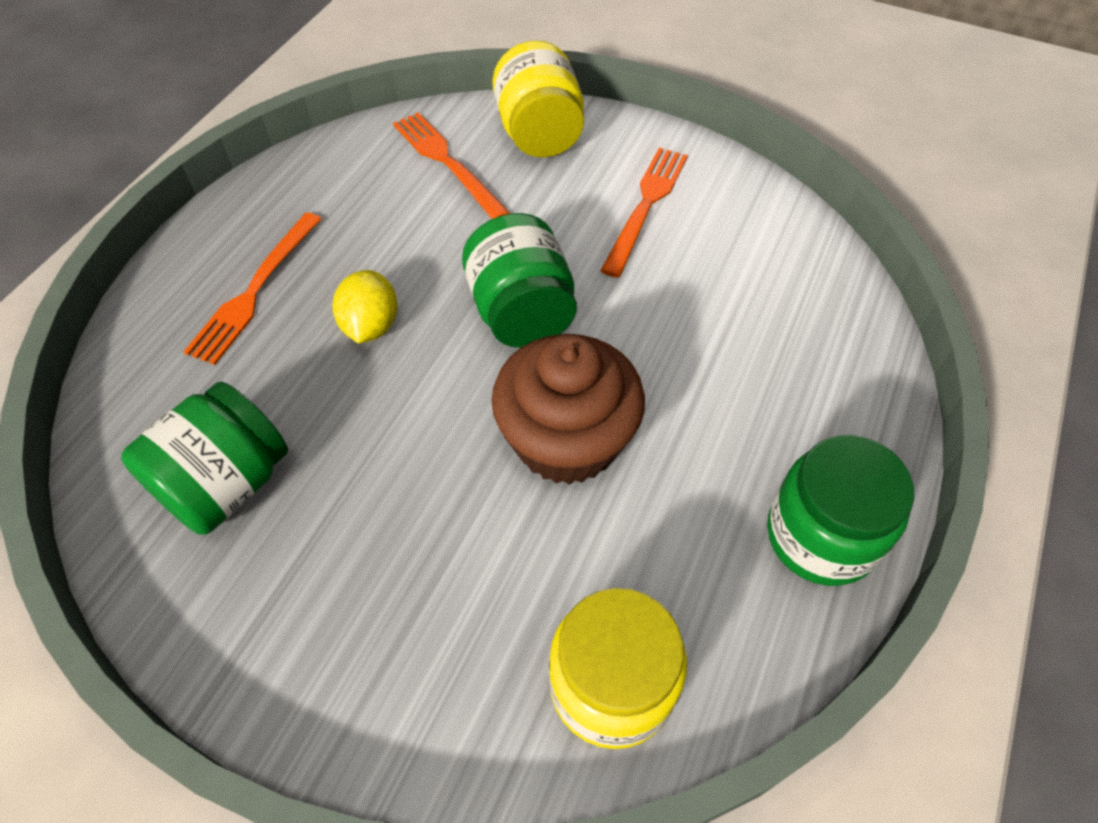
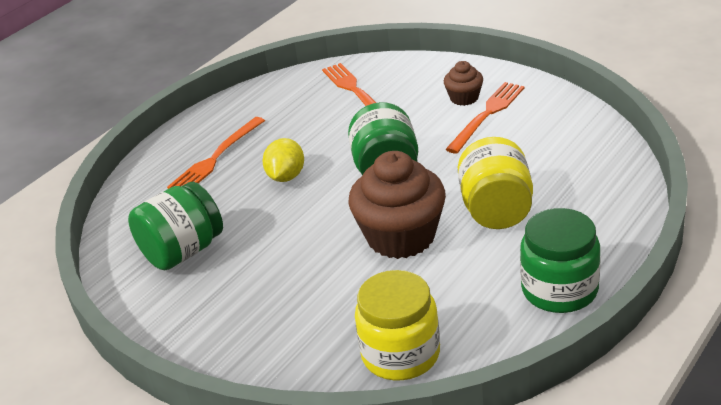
camera: 15 degrees right, 20 degrees down
yellow jar [492,41,584,158] -> yellow jar moved to [458,137,533,229]
none -> brown cupcake [444,61,483,106]

